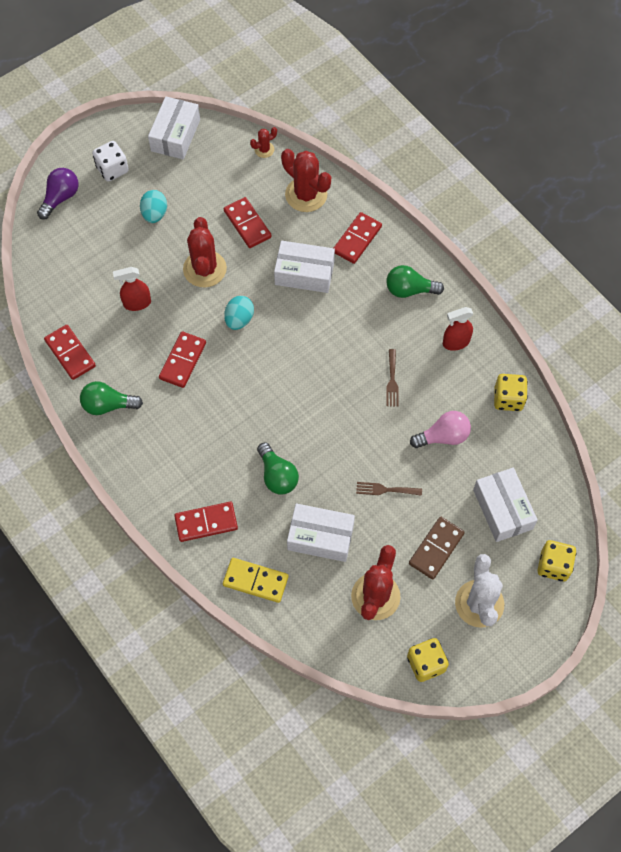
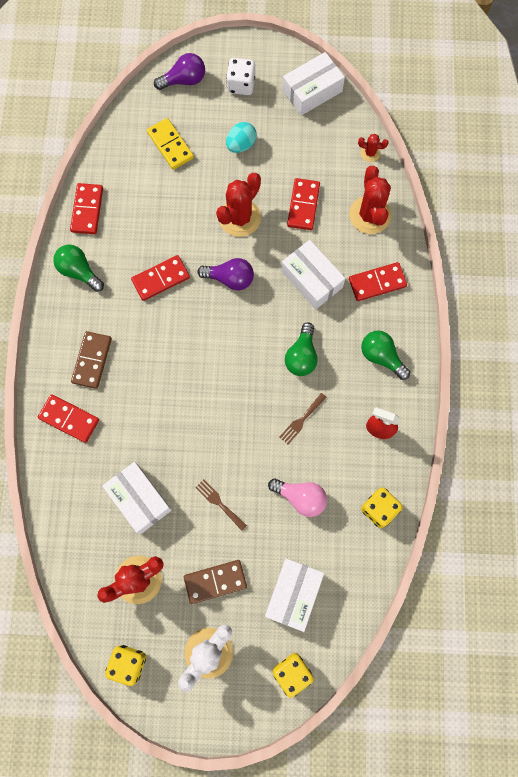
camera: 40 degrees right, 10 degrees up
red spray bottle [113,267,151,311] -> none
yellow domino [223,558,289,603] -> yellow domino moved to [147,118,194,170]
turquoise egg [224,296,254,330] -> purple light bulb [197,258,254,290]
green light bulb [257,443,299,495] -> green light bulb moved to [285,322,318,376]
none -> brown domino [71,331,112,389]

